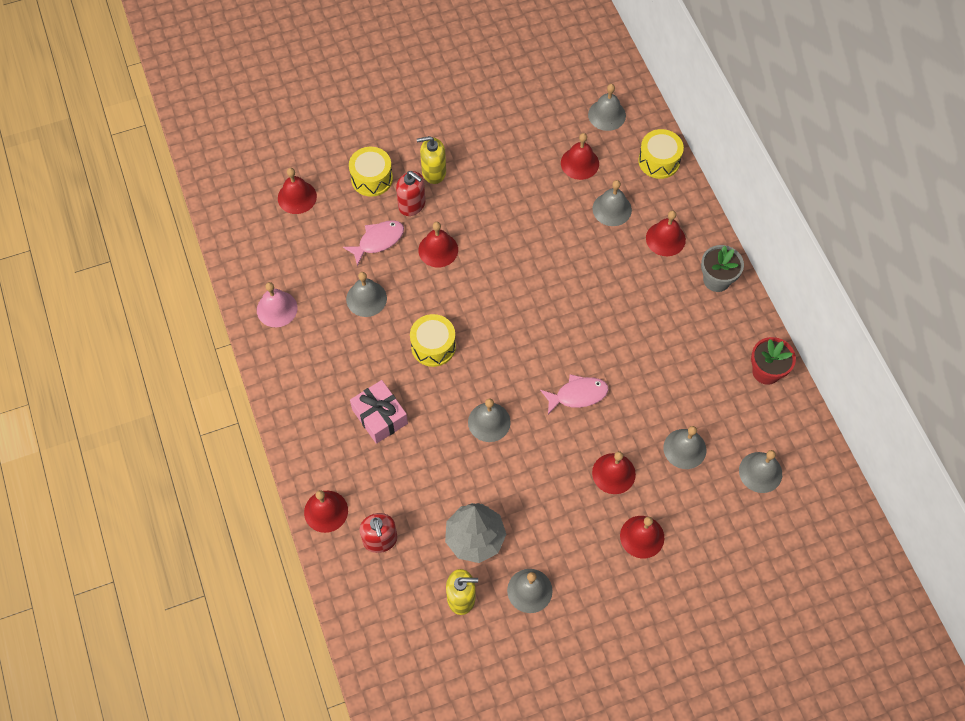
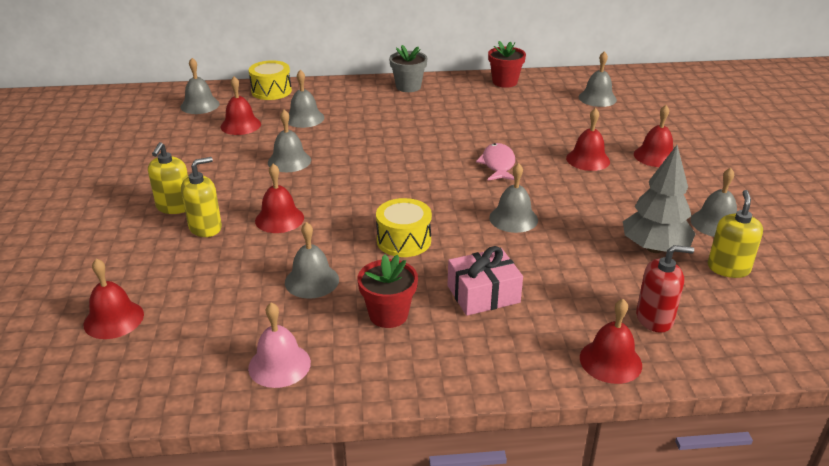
camera: 75 degrees left, 30 degrees down
pink fish [343,220,404,266] -> none
yellow drum [349,147,393,197] -> none
red soap dispenser [396,171,425,216] -> yellow soap dispenser [181,157,222,237]
red bell [646,210,686,256] -> none
grey bell [663,426,707,469] -> grey bell moved to [268,110,311,172]
none -> red flower pot [357,254,418,328]

